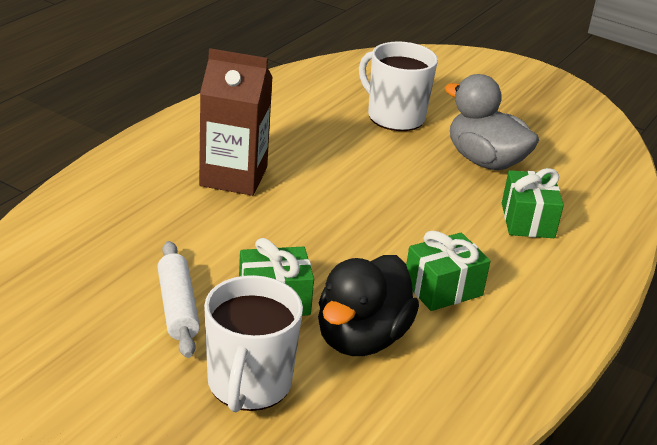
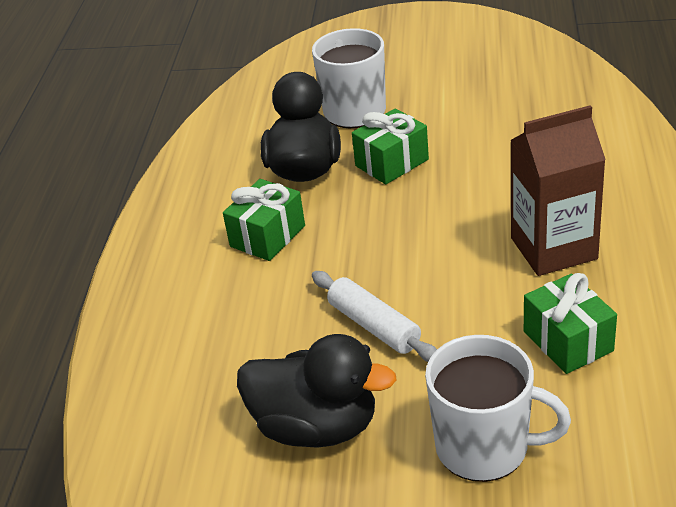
camera: 160 degrees right, 5 degrees up
white rolling pin [157,241,200,358] -> white rolling pin moved to [312,271,437,362]
grey duck [445,74,539,170] -> black duck [237,334,397,448]
green gift [502,168,564,238] -> green gift moved to [524,273,617,374]

